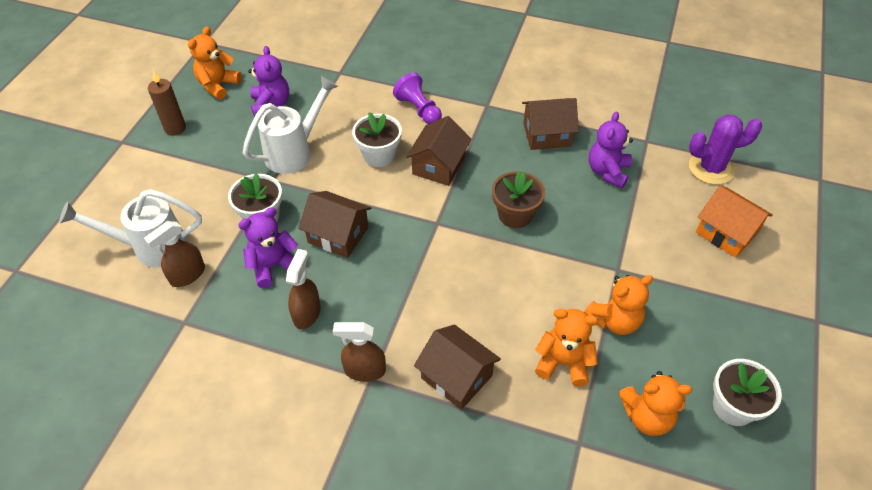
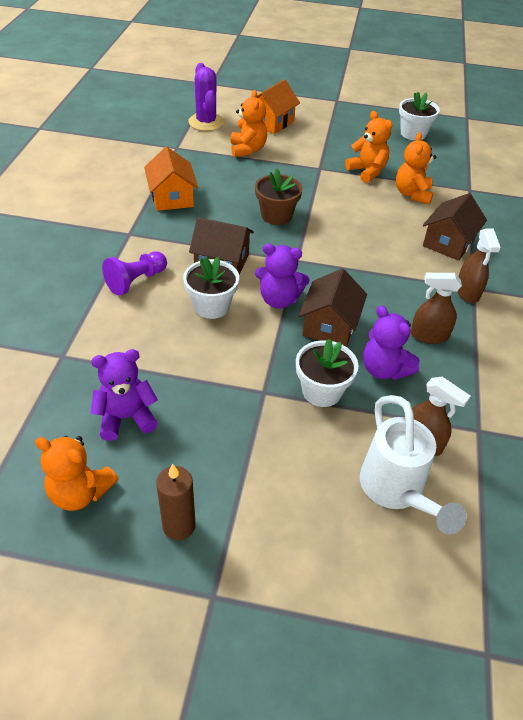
camera: 100 degrees left, 5 degrees down
white watering can [243,76,338,174] -> none
brown house [522,98,579,150] -> orange house [144,147,198,211]
purple teddy bear [589,112,633,188] -> purple teddy bear moved to [255,244,310,309]
orange teddy bear [619,371,692,436] -> orange teddy bear moved to [231,90,267,157]

